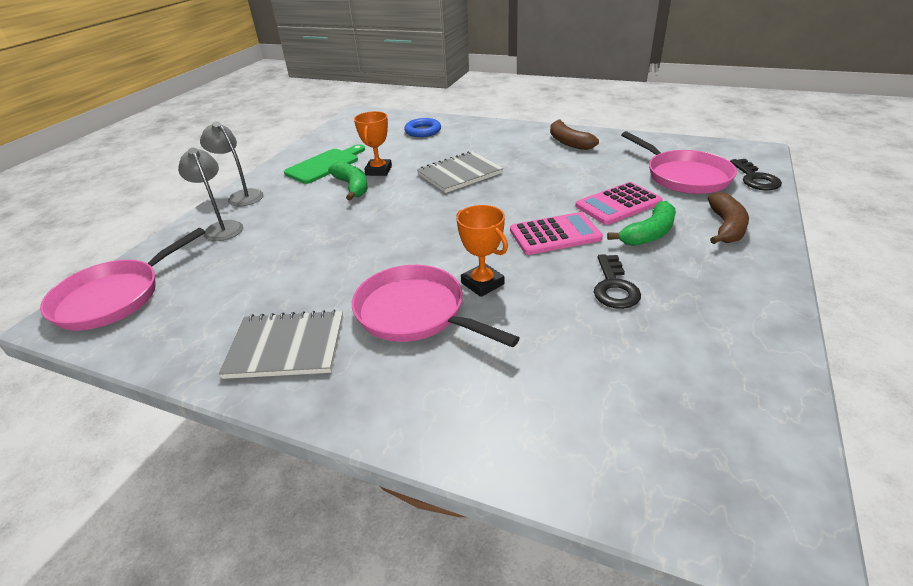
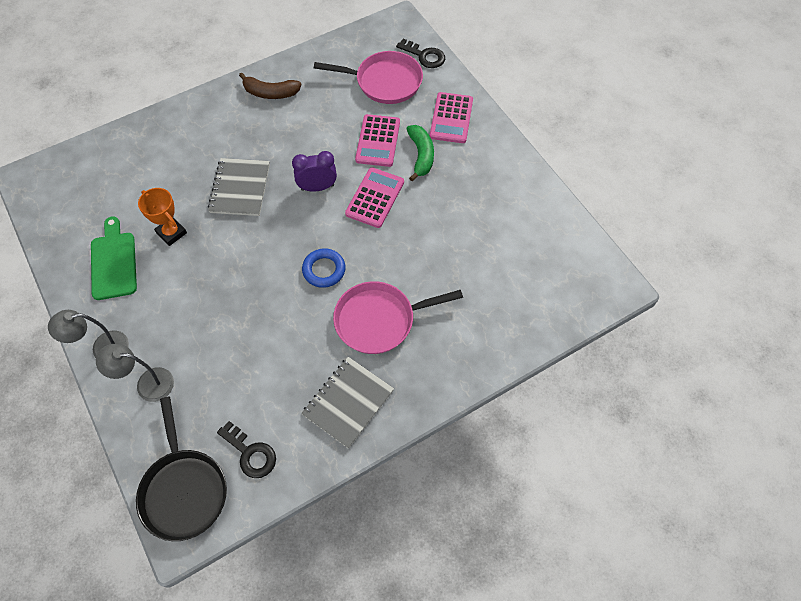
camera: 55 degrees left, 25 degrees up
pink pan [40,228,205,331] -> black pan [136,396,227,541]
green banana [328,162,367,201] -> none
blue ring [404,118,441,137] -> blue ring moved to [302,249,346,288]
orange trophy [456,205,508,297] -> none
black key [594,254,641,309] -> black key moved to [217,421,276,478]
brown banana [708,192,749,244] -> pink calculator [430,92,473,143]
none -> purple clock [292,151,337,192]

